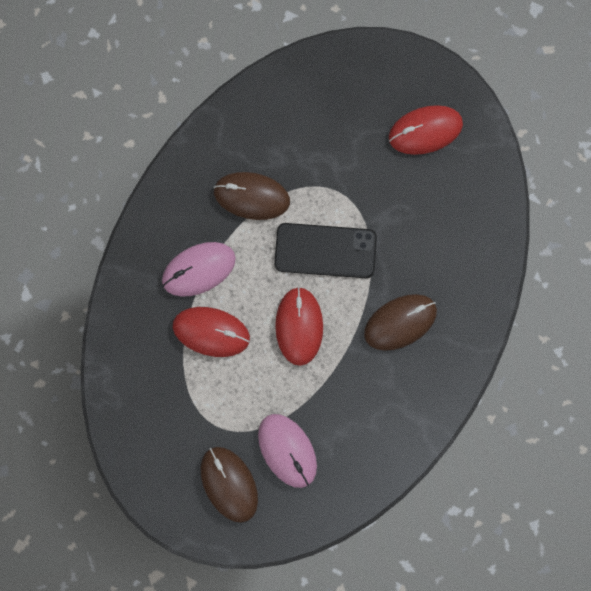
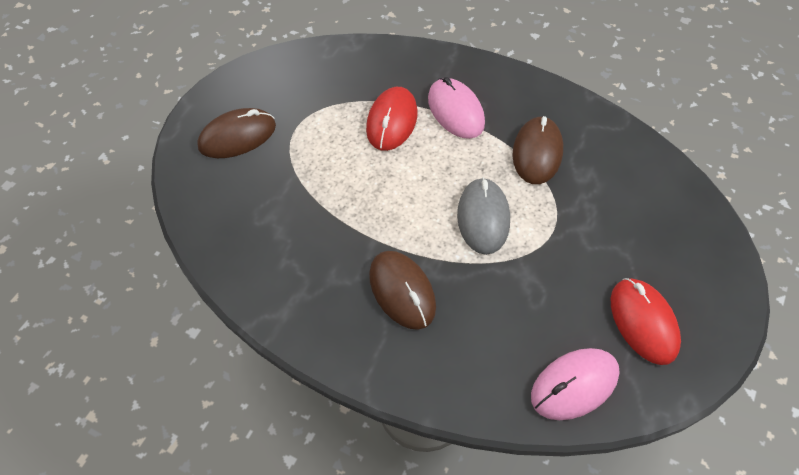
camera: 90 degrees right, 20 degrees down
pink mouse [258,414,317,488] -> pink mouse moved to [531,348,620,420]
black phone [274,223,377,278] -> grey mouse [457,177,510,255]
red mouse [275,286,323,366] -> none

